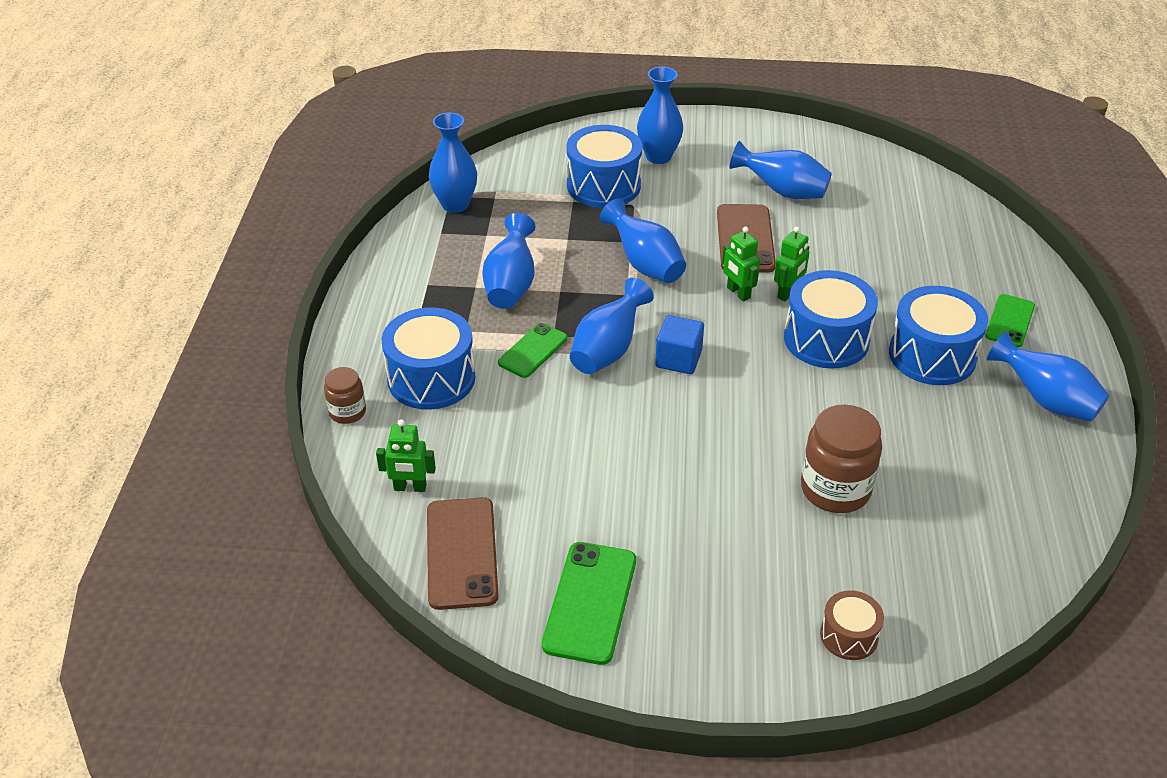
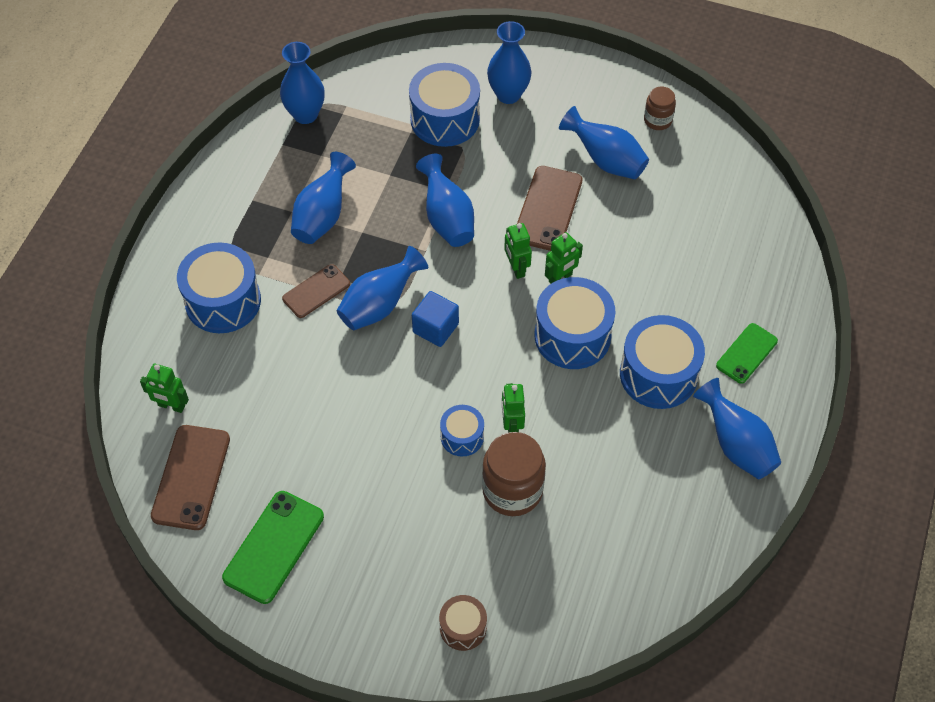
camera: 15 degrees right, 15 degrees up
brown jar [324,367,366,424] -> brown jar moved to [644,87,676,130]
green phone [498,323,568,378] -> brown phone [282,264,350,318]
none -> blue drum [440,405,484,456]
none -> green robot [502,383,525,432]

